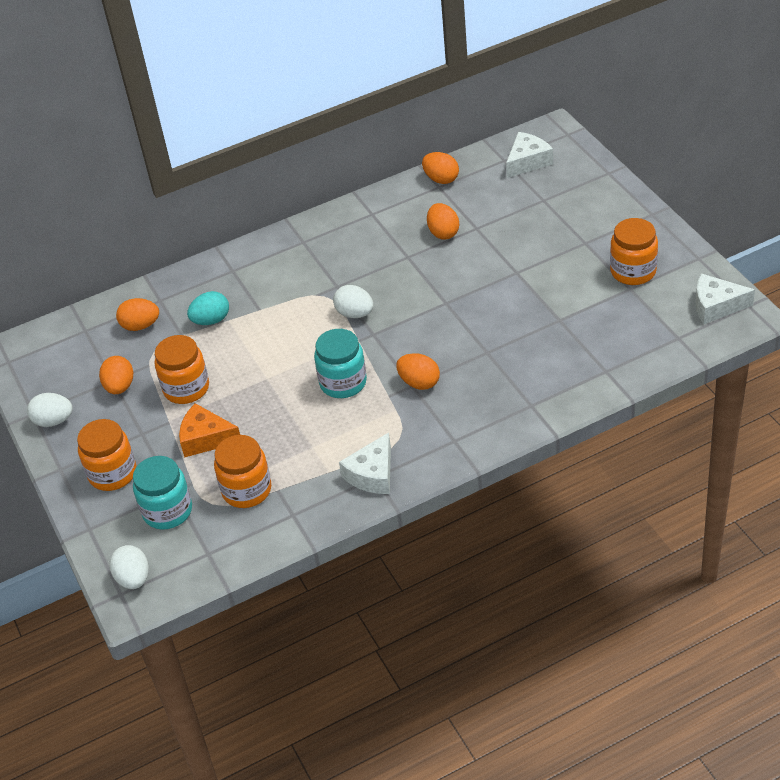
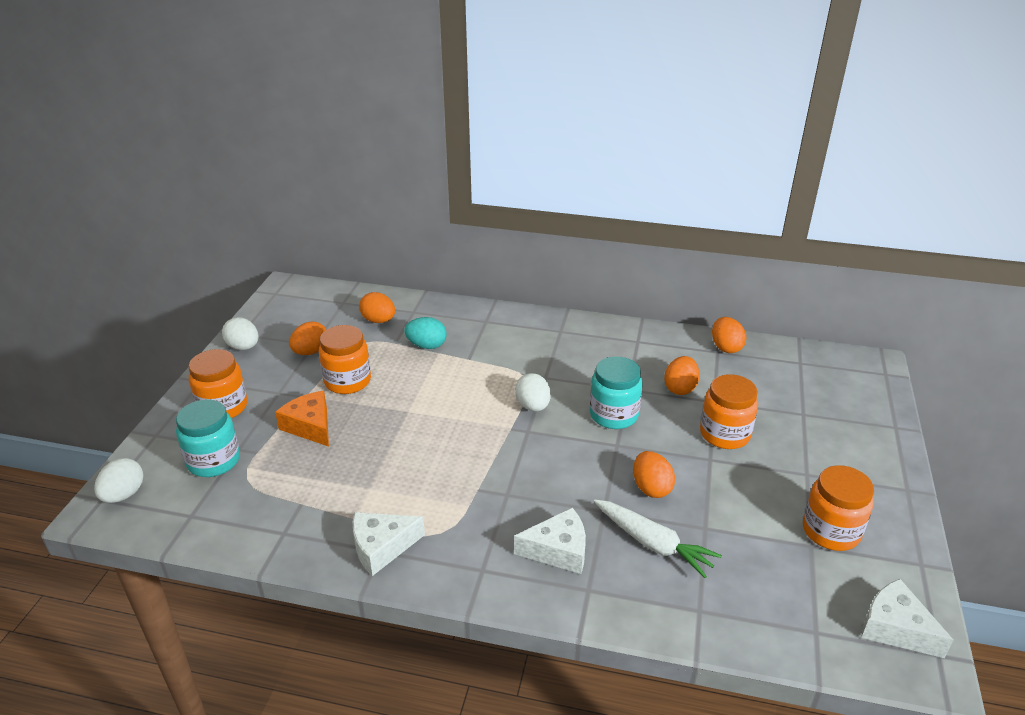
camera: 35 degrees right, 10 degrees down
orange jar [214,435,271,508] -> orange jar moved to [700,374,758,449]
turquoise jar [314,329,367,398] -> turquoise jar moved to [590,356,643,429]
orange egg [396,353,440,390] -> orange egg moved to [633,451,675,498]
white cheese [506,132,553,178] -> white cheese moved to [514,508,586,574]
none -> white carrot [594,500,722,578]

